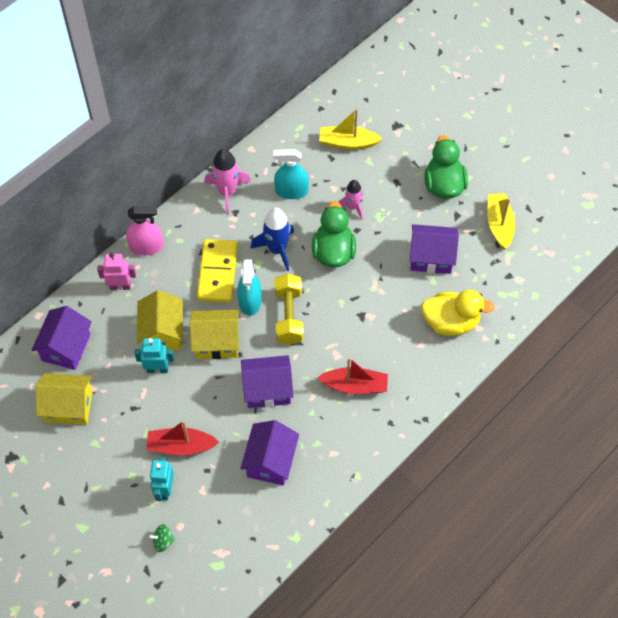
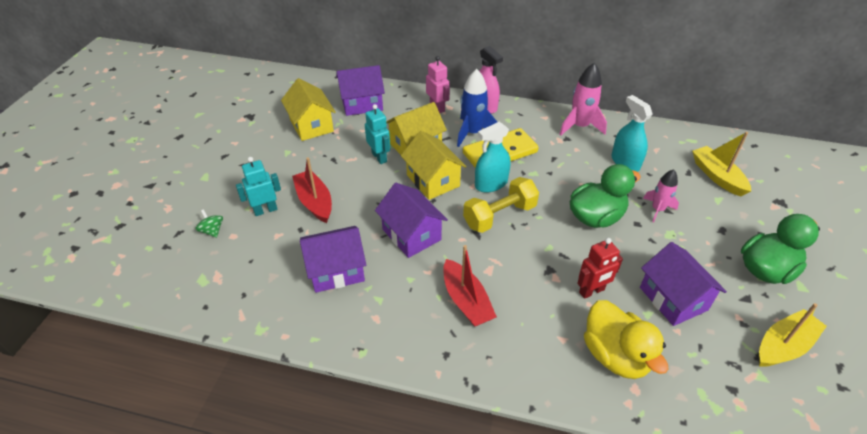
camera: 60 degrees right, 15 degrees down
blue rocket [250,208,294,271] -> blue rocket moved to [457,69,497,147]
none -> red robot [577,238,623,299]

